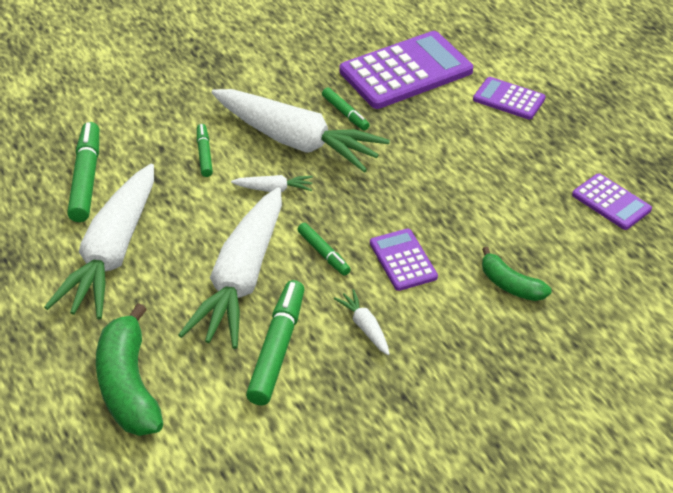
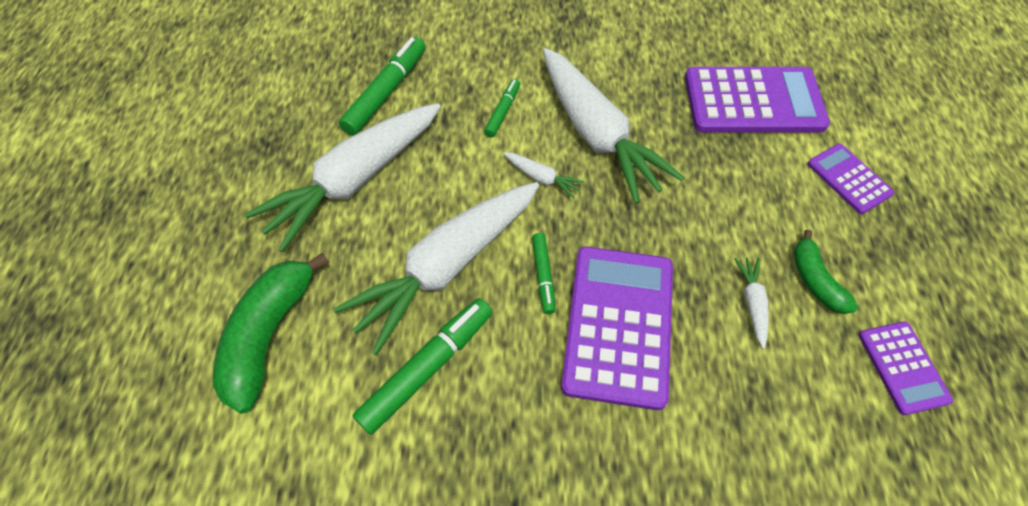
camera: 30 degrees right, 15 degrees up
green marker [322,87,370,131] -> none
white carrot [334,289,389,355] -> white carrot moved to [734,258,769,349]
purple calculator [370,228,438,291] -> purple calculator [561,247,673,410], size x1.89
green banana [482,247,551,301] -> green banana moved to [793,230,858,314]

